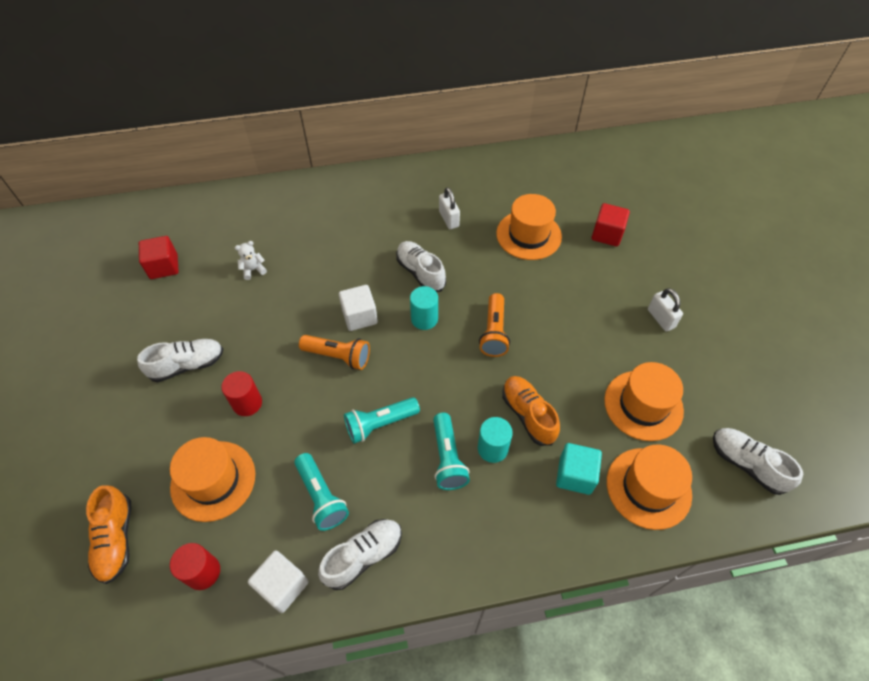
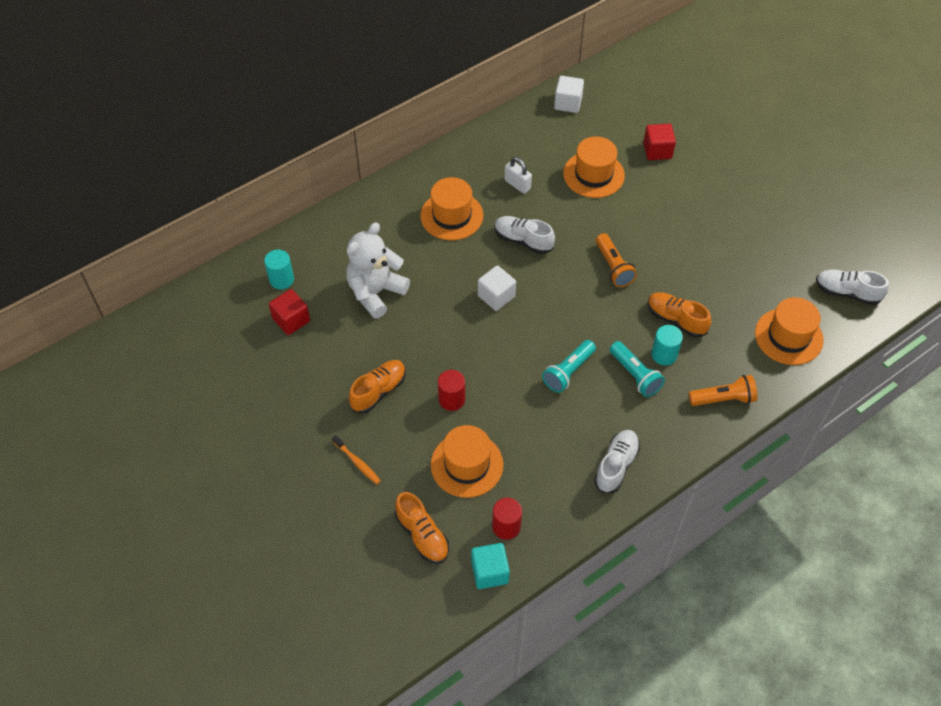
camera: 25 degrees left, 0 degrees up
white shoe [137,339,223,382] -> orange shoe [349,360,406,414]
white teddy bear [235,241,267,280] -> white teddy bear [346,223,410,319], size x2.44
white cube [248,550,309,613] -> white cube moved to [554,76,584,113]
turquoise flashlight [295,453,349,531] -> none
orange flashlight [299,335,370,370] -> orange flashlight moved to [689,375,757,406]
turquoise cylinder [410,286,438,330] -> turquoise cylinder moved to [264,250,294,289]
turquoise cube [556,443,602,495] -> turquoise cube moved to [471,543,510,589]
orange hat [604,362,684,441] -> orange hat moved to [420,177,483,240]
white padlock [648,288,683,332] -> none
none -> orange toothbrush [332,435,381,484]

